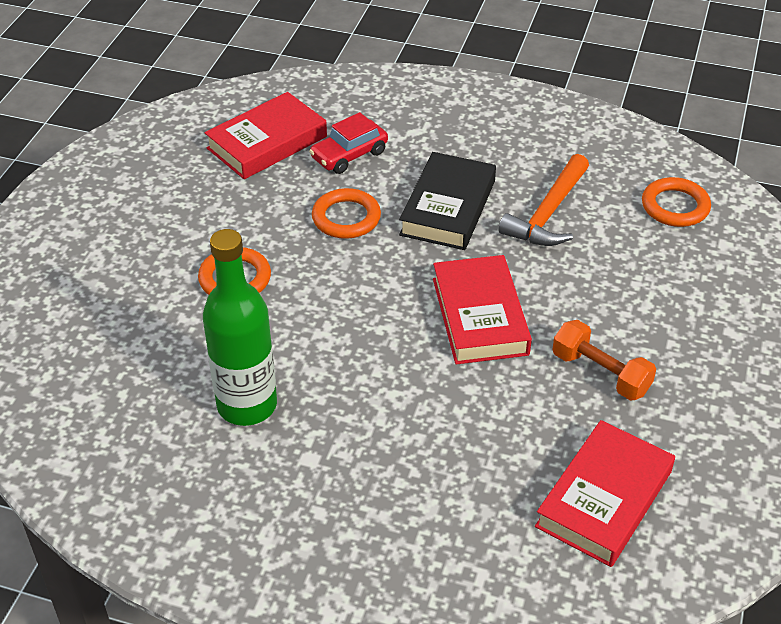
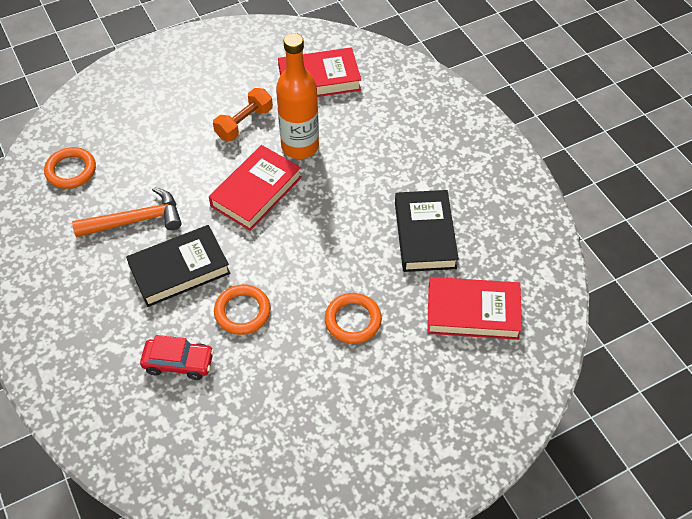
camera: 135 degrees left, 10 degrees up
green bottle [203,229,277,426] -> black book [395,190,459,272]
red book [205,92,327,179] -> red book moved to [427,277,522,340]
orange dumbbell [552,320,656,401] -> orange dumbbell turned 45 degrees clockwise [213,88,273,141]
none -> orange bottle [276,33,319,159]

